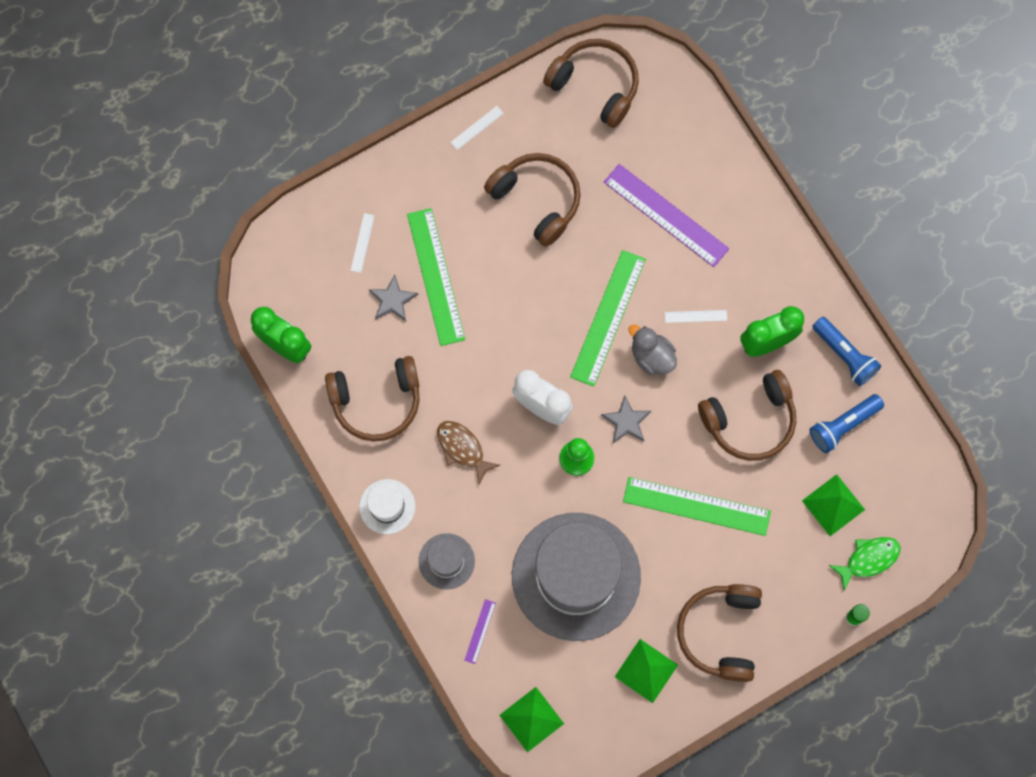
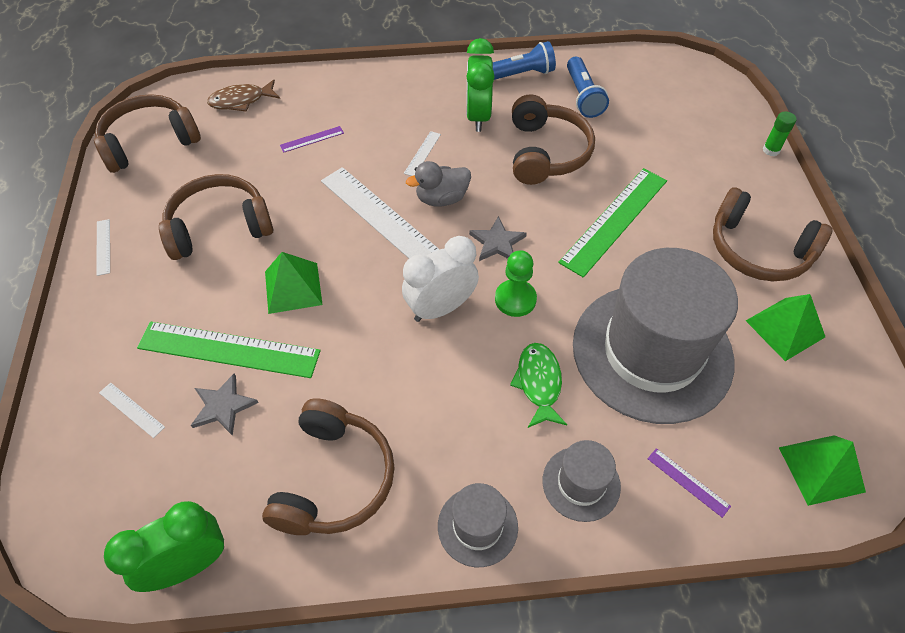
camera: 65 degrees left, 20 degrees down
white hat [359,479,415,534] -> grey hat [438,483,518,567]
brown fish [437,421,500,484] -> brown fish moved to [207,80,280,112]
green ruler [570,250,646,387] -> white ruler [321,167,440,258]
purple ruler [604,164,729,267] -> purple ruler [280,126,344,153], size x0.44
green pyramid [802,474,865,536] -> green pyramid moved to [265,252,323,314]
green fish [829,537,901,591] -> green fish moved to [510,343,567,428]

